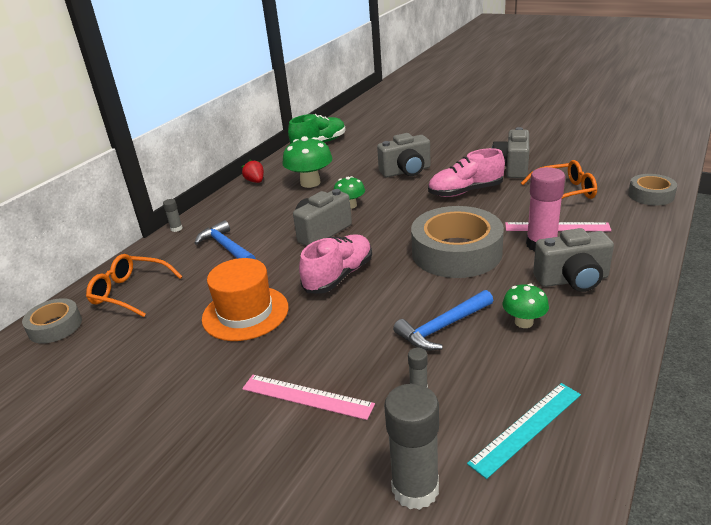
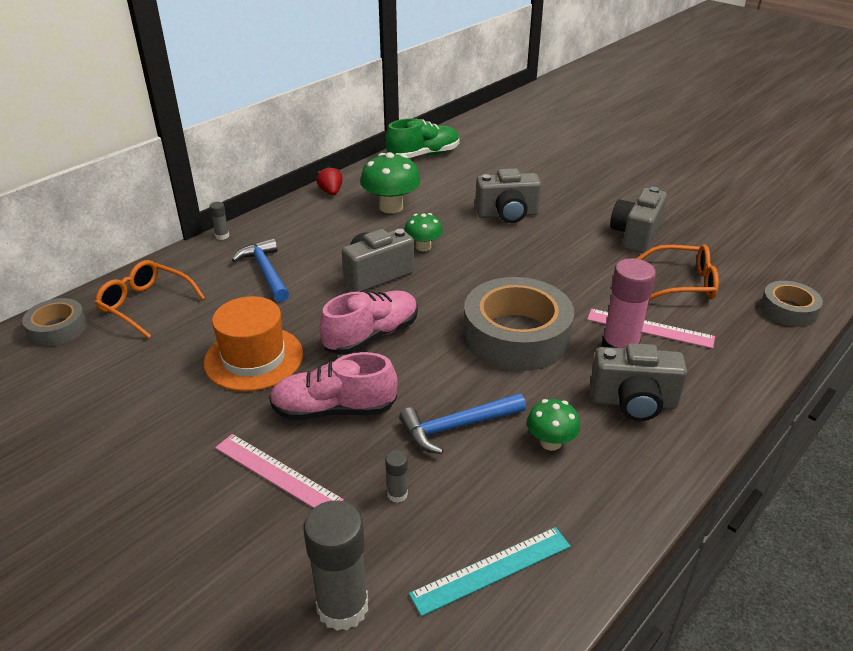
camera: 10 degrees right, 5 degrees up
pink shoe [428,148,505,197] -> pink shoe moved to [269,352,398,420]

